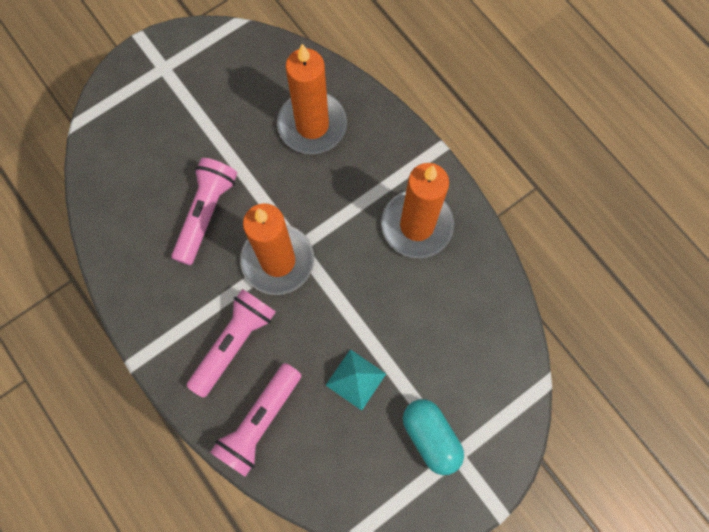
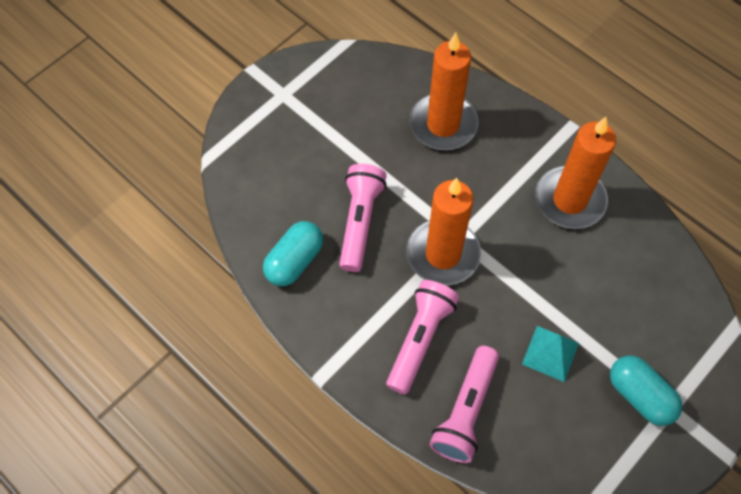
camera: 10 degrees left, 10 degrees down
none -> turquoise capsule [263,221,323,286]

